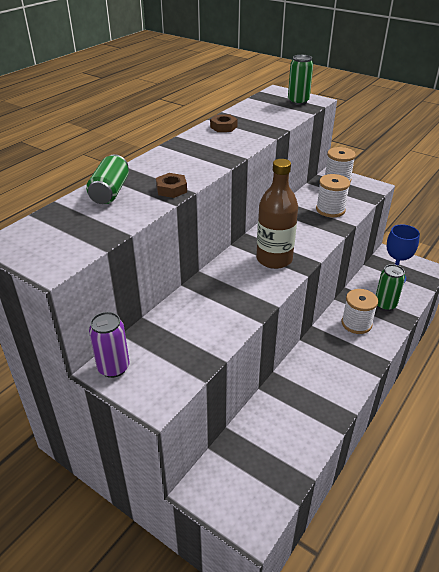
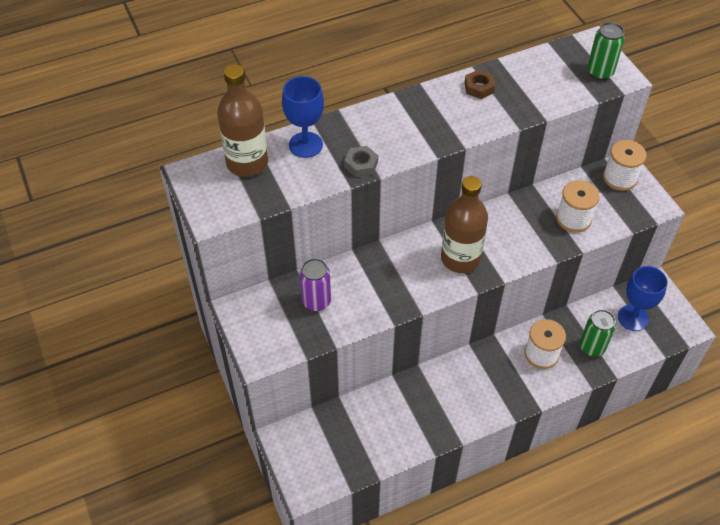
camera: 30 degrees right, 15 degrees up
green can [86,154,129,204] -> blue goblet [282,76,324,158]
purple can [89,312,129,378] -> purple can moved to [300,258,331,311]
brown nut [156,173,187,198] -> grey nut [344,146,378,177]
none -> brown bottle [217,64,268,177]

